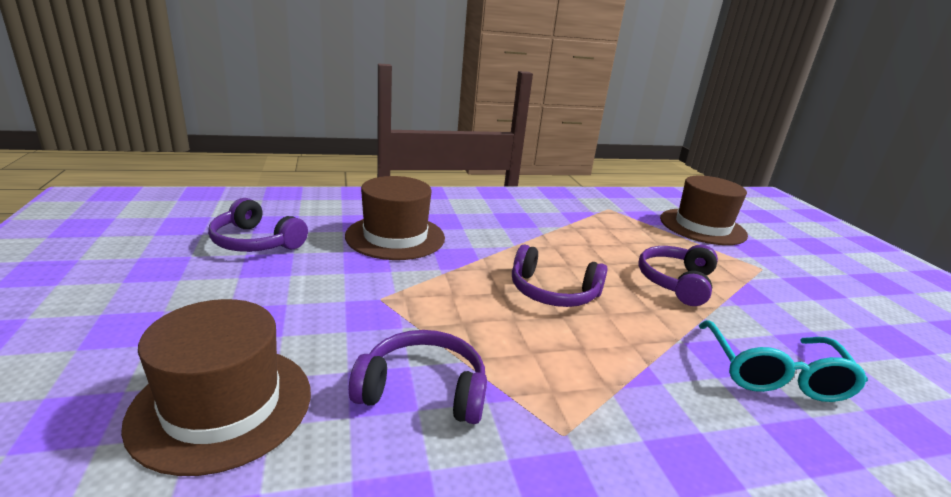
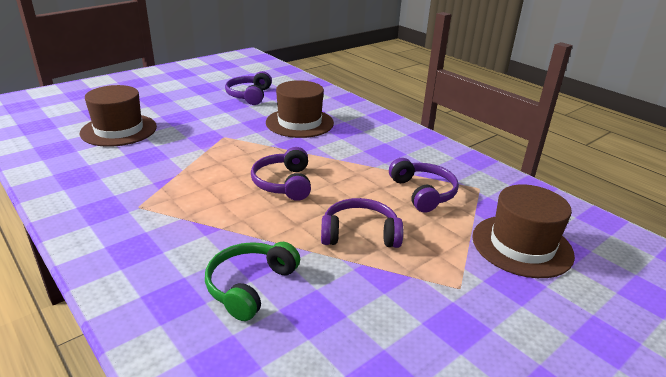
camera: 65 degrees right, 5 degrees up
purple headphones [349,330,487,424] -> purple headphones moved to [389,158,459,213]
turquoise glasses [699,320,868,402] -> green headphones [205,242,300,321]

